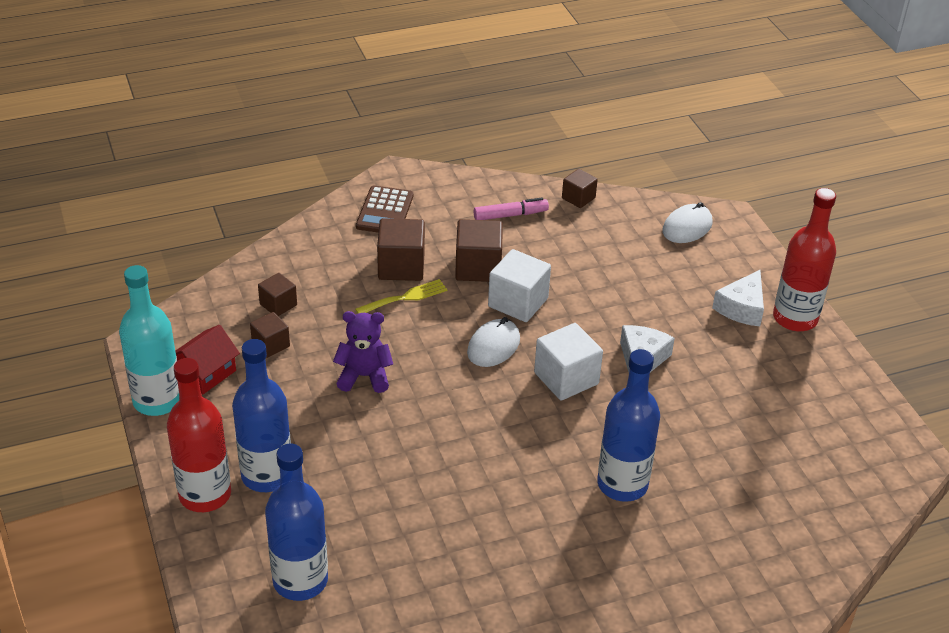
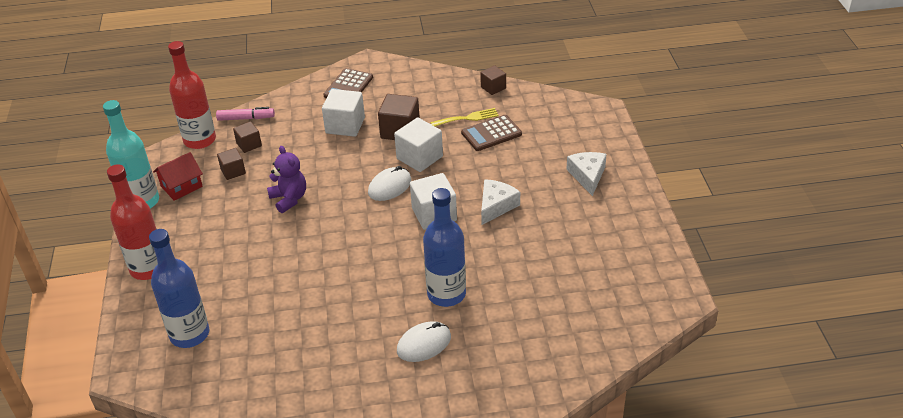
camera: 15 degrees right, 0 degrees up
blue bottle [232,339,291,492] -> none
purple teddy bear [333,311,393,393] -> purple teddy bear turned 45 degrees clockwise [267,146,306,213]
yellow fork [355,279,448,313] -> yellow fork moved to [430,108,499,126]
brown cube [377,218,425,281] -> white cube [322,89,365,137]
pink marker [474,198,549,220] -> pink marker moved to [216,107,275,121]
white mouse [662,202,713,243] -> white mouse moved to [397,321,451,362]
white cheese [712,270,764,326] -> white cheese turned 135 degrees clockwise [566,152,606,196]
red bottle [773,188,836,331] -> red bottle moved to [168,41,216,149]
none -> brown calculator [461,115,522,151]

